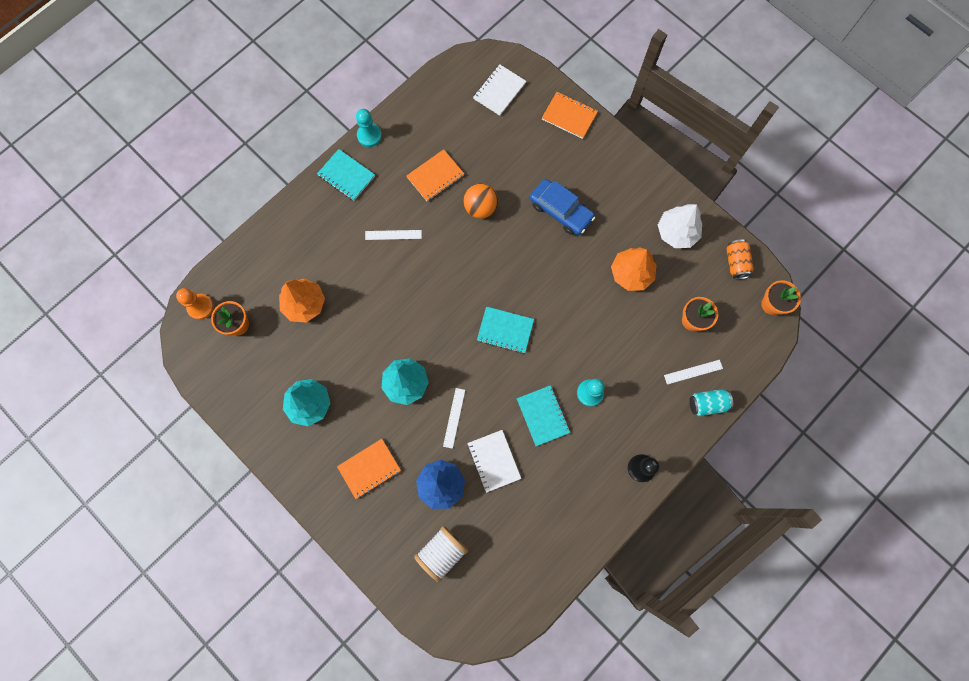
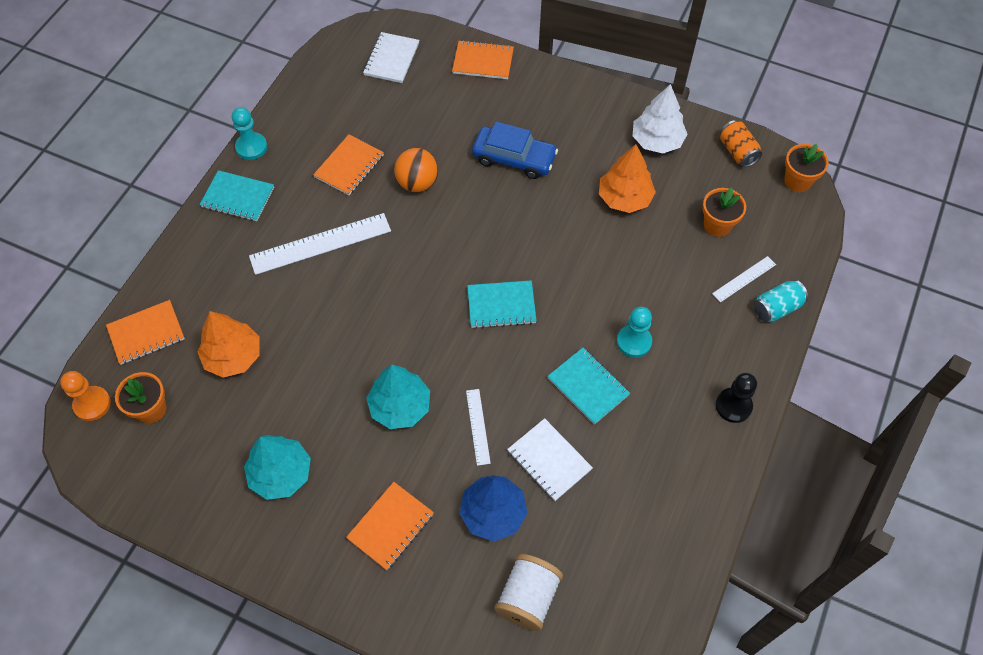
camera: 20 degrees left, 15 degrees down
white ruler [365,230,422,240] -> white ruler [249,213,391,275], size x1.92
none -> orange notebook [106,300,185,365]

